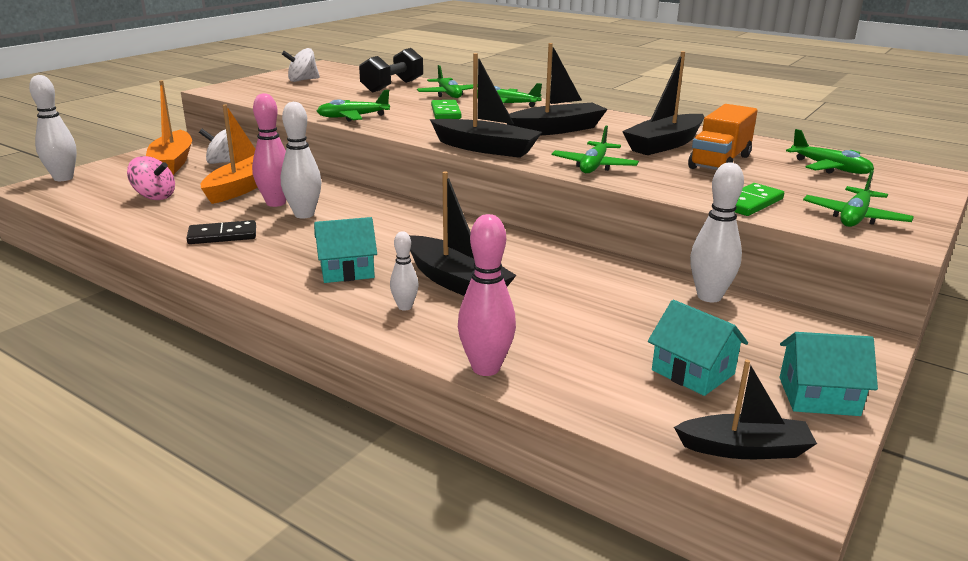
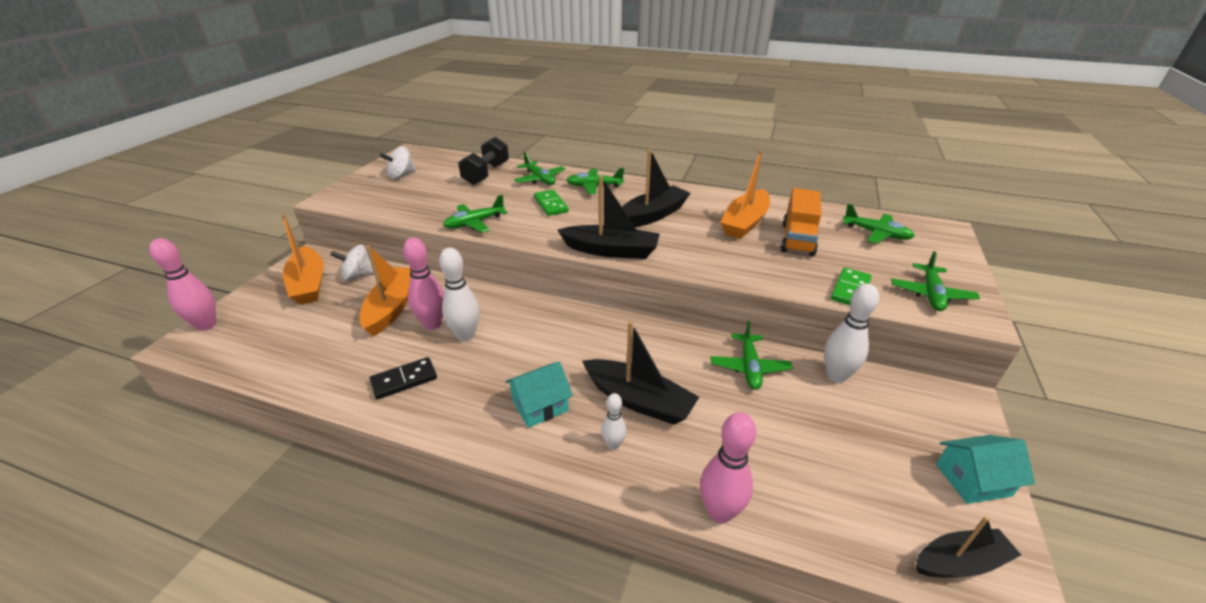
camera: 15 degrees left, 10 degrees up
white bowling pin [29,75,77,181] -> pink bowling pin [149,238,216,331]
pink spinning top [127,156,175,200] -> none
green plane [552,126,639,173] -> green plane moved to [711,321,793,390]
black boat [622,51,704,155] -> orange boat [720,149,770,239]
turquoise house [648,300,748,396] -> none

